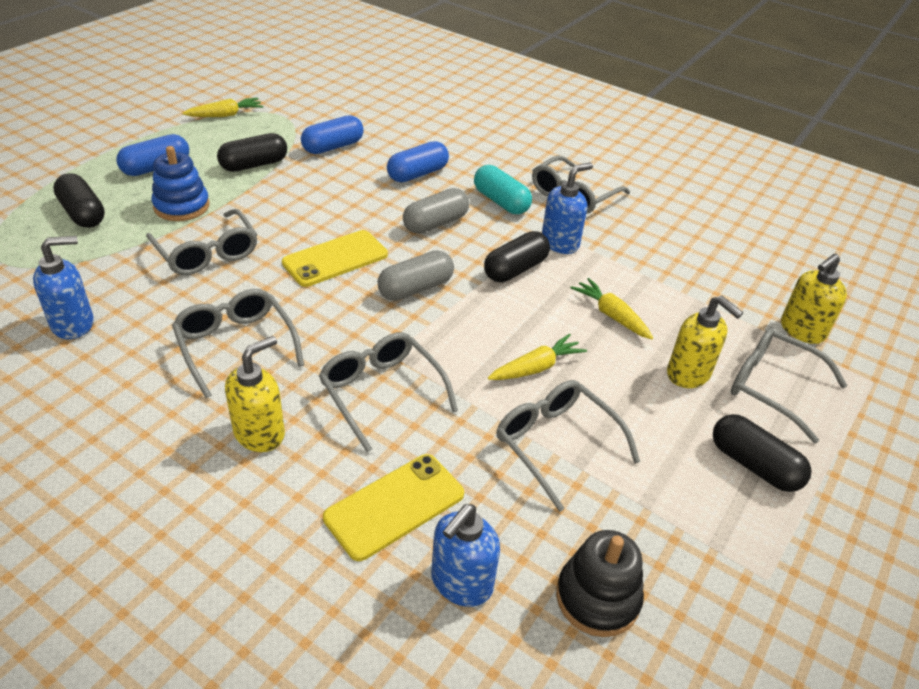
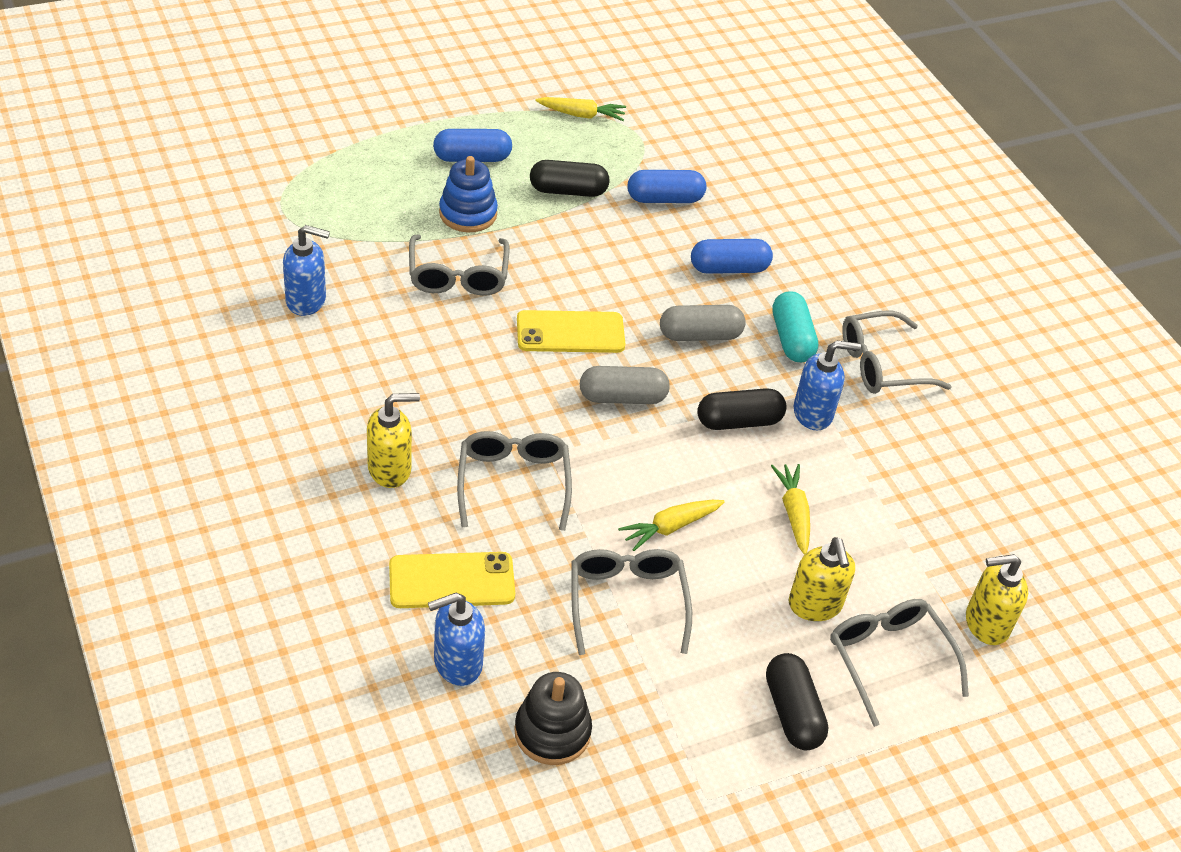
camera: 30 degrees right, 5 degrees up
black capsule [53,173,105,228] -> none
grey glasses [172,289,304,398] -> none
yellow carrot [488,334,587,380] -> yellow carrot turned 150 degrees clockwise [618,500,725,551]

